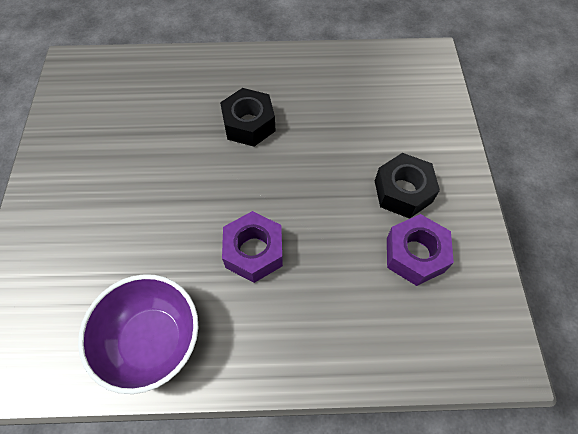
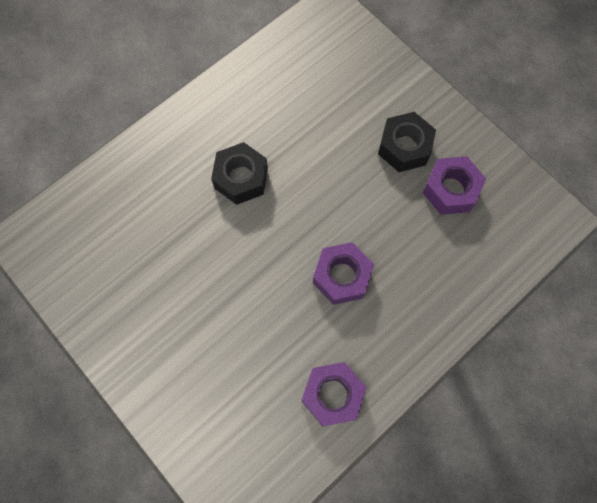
camera: 40 degrees left, 10 degrees up
purple bowl [78,274,198,394] -> purple nut [302,362,367,426]

